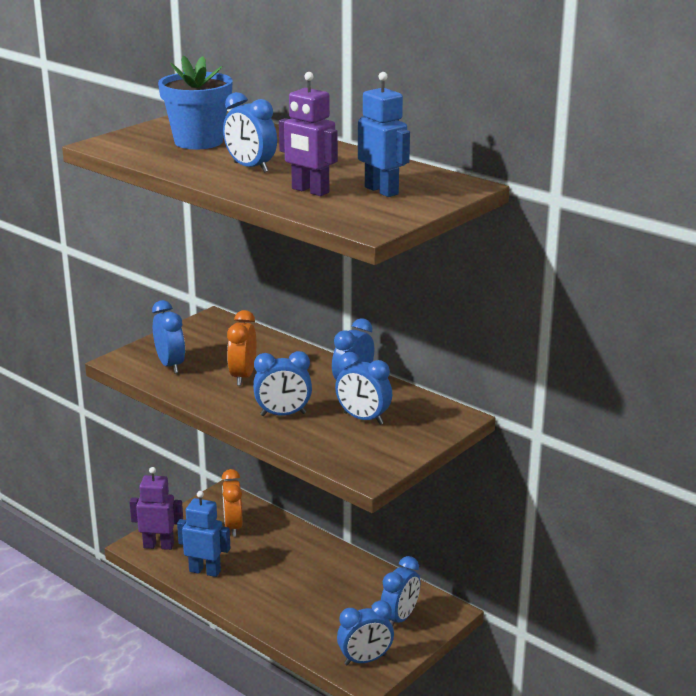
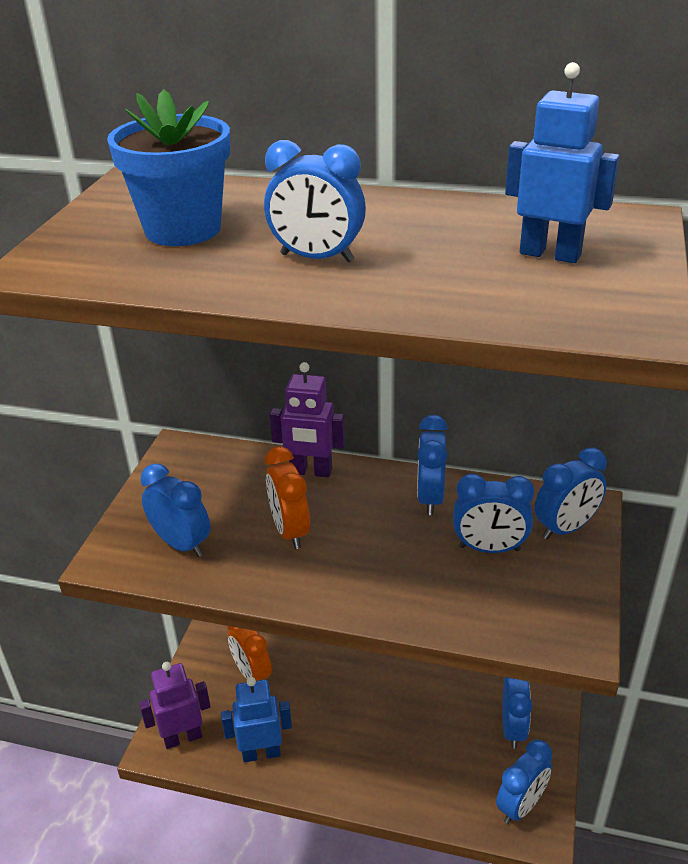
camera: 25 degrees left, 10 degrees up
blue clock [253,351,312,416] -> blue clock moved to [535,448,607,540]
purple robot [279,72,338,196] -> purple robot moved to [269,362,345,478]

